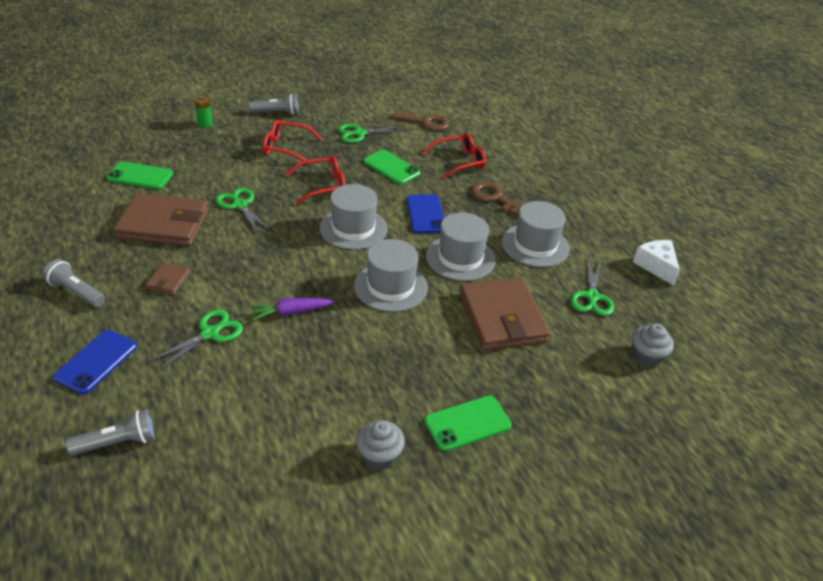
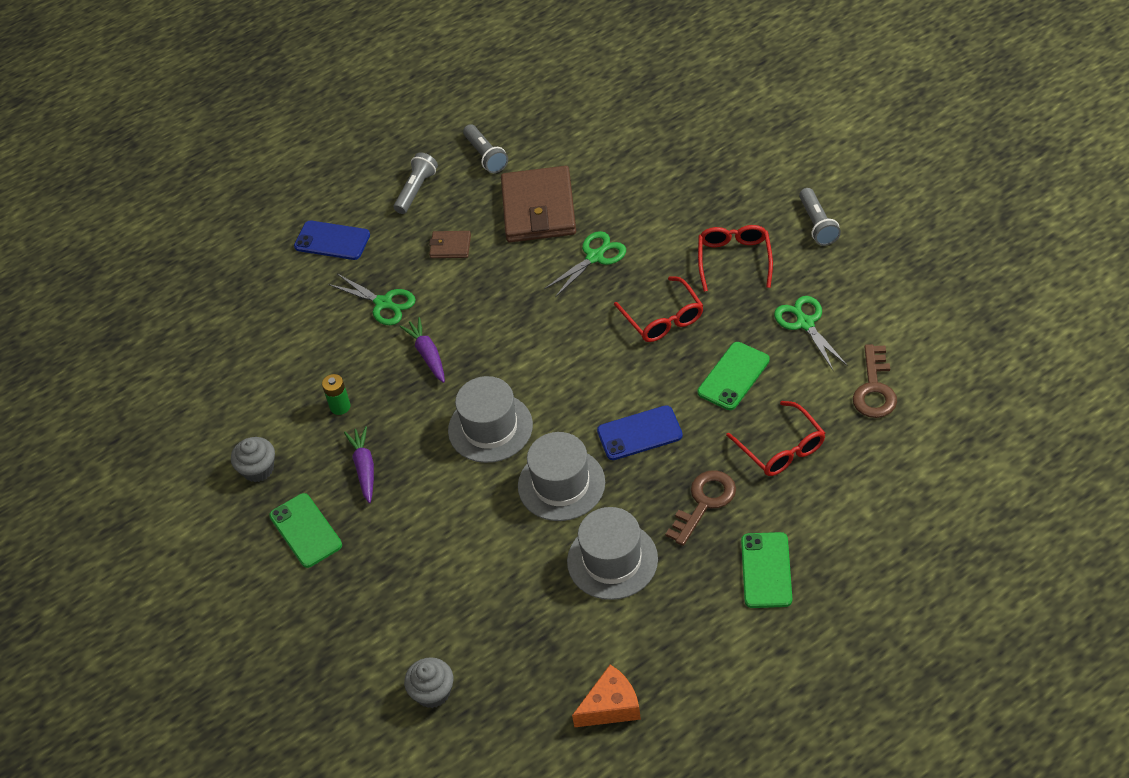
camera: 90 degrees right, 10 degrees up
grey flashlight [65,409,155,456] -> grey flashlight moved to [463,124,508,173]
green phone [106,162,173,189] -> green phone moved to [741,532,792,608]
green battery [194,96,213,128] -> green battery moved to [322,374,351,415]
grey hat [320,184,388,250] -> none
brown wallet [459,277,550,350] -> none
green scissors [570,258,614,316] -> none
white cheese [633,240,680,286] -> orange cheese [572,664,641,728]
none -> purple carrot [344,426,374,503]

